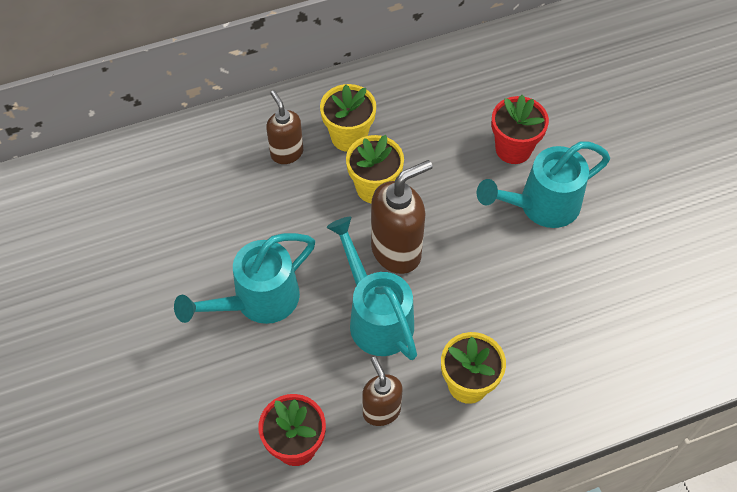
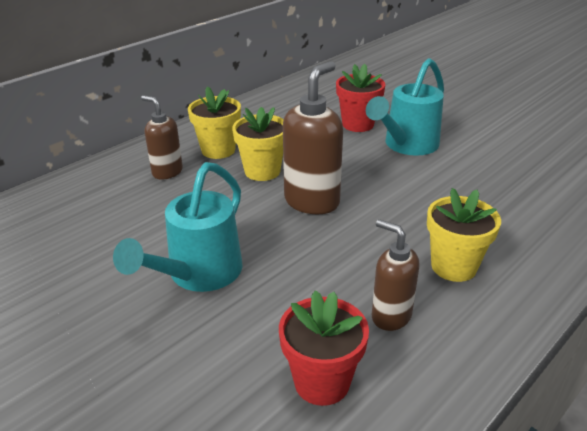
camera: 25 degrees left, 25 degrees down
turquoise watering can [326,217,417,360] -> none

